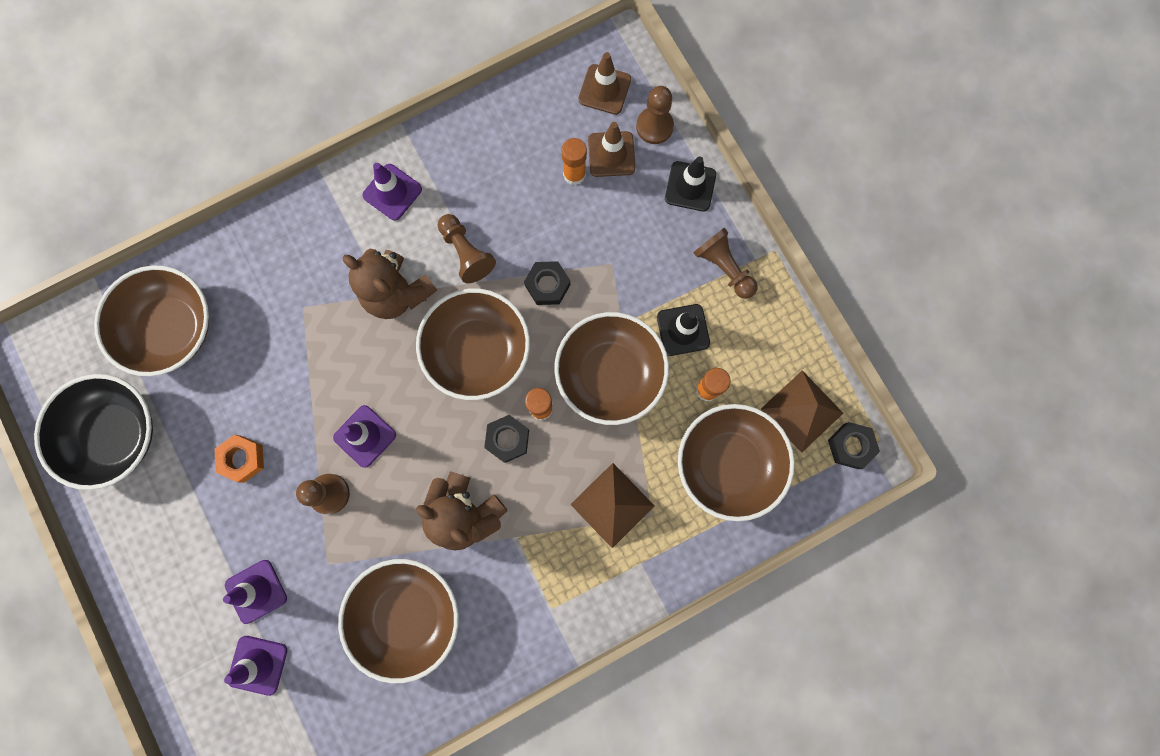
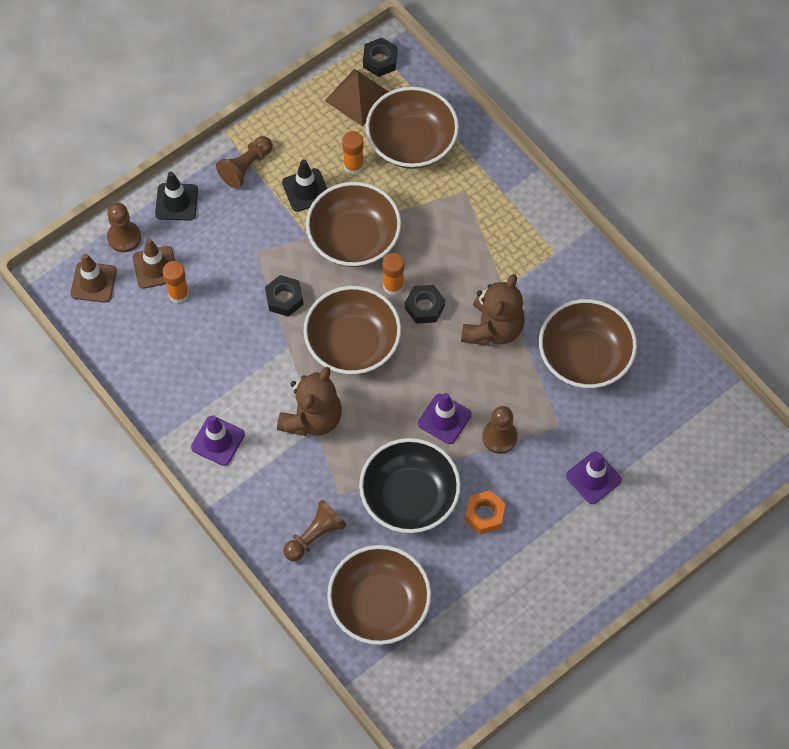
camera: 100 degrees left, 15 degrees down
black bowl [34,374,153,490] -> black bowl moved to [359,438,461,533]
purple traffic cone [224,636,287,696] -> none
brown pawn [438,214,496,283] -> brown pawn moved to [283,499,347,561]
brown pyramid [570,463,655,548] -> none

